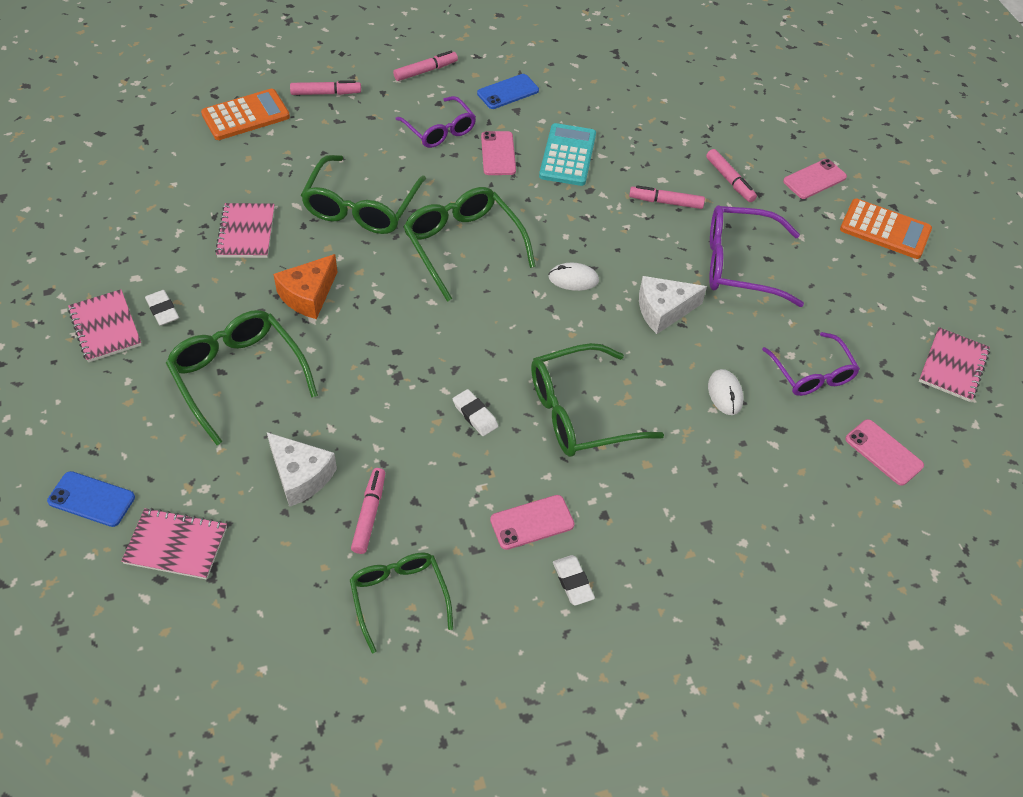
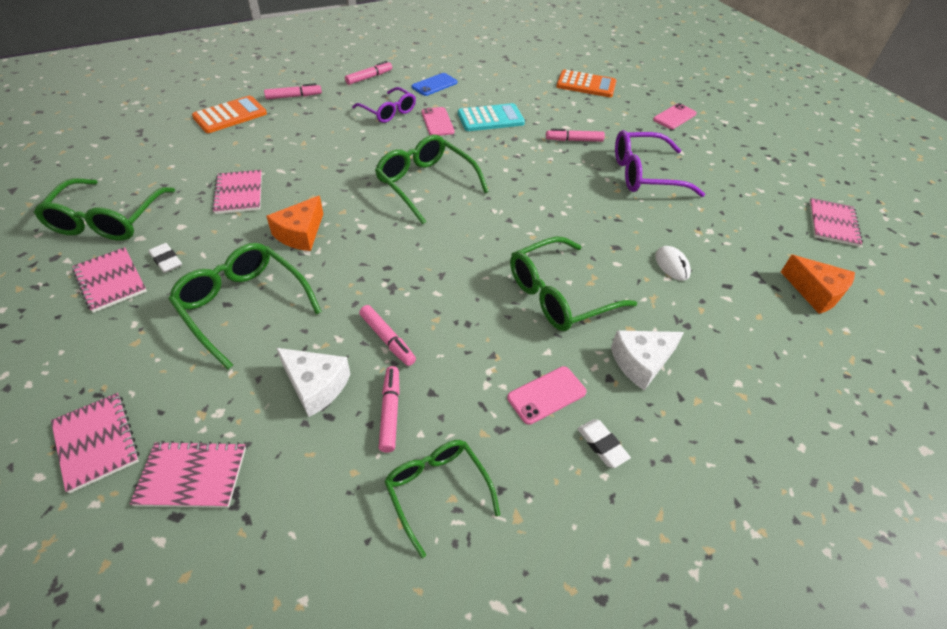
camera: 10 degrees left, 5 degrees down
blue phone [47,471,135,527] -> pink notebook [51,393,139,493]
green glasses [301,155,426,234] -> green glasses moved to [34,178,175,241]
white eraser [453,389,498,436] -> none
turquoise calculator [539,123,596,186] -> turquoise calculator turned 75 degrees clockwise [458,103,525,131]
white mouse [548,263,599,291] -> none
white cheese [639,276,707,334] -> white cheese moved to [611,330,684,391]
pink marker [706,149,757,202] -> pink marker moved to [359,305,416,366]
purple glasses [762,332,860,396] -> none
orange calculator [840,199,932,259] -> orange calculator moved to [556,70,617,97]
pink phone [845,419,924,486] -> orange cheese [781,255,855,314]

